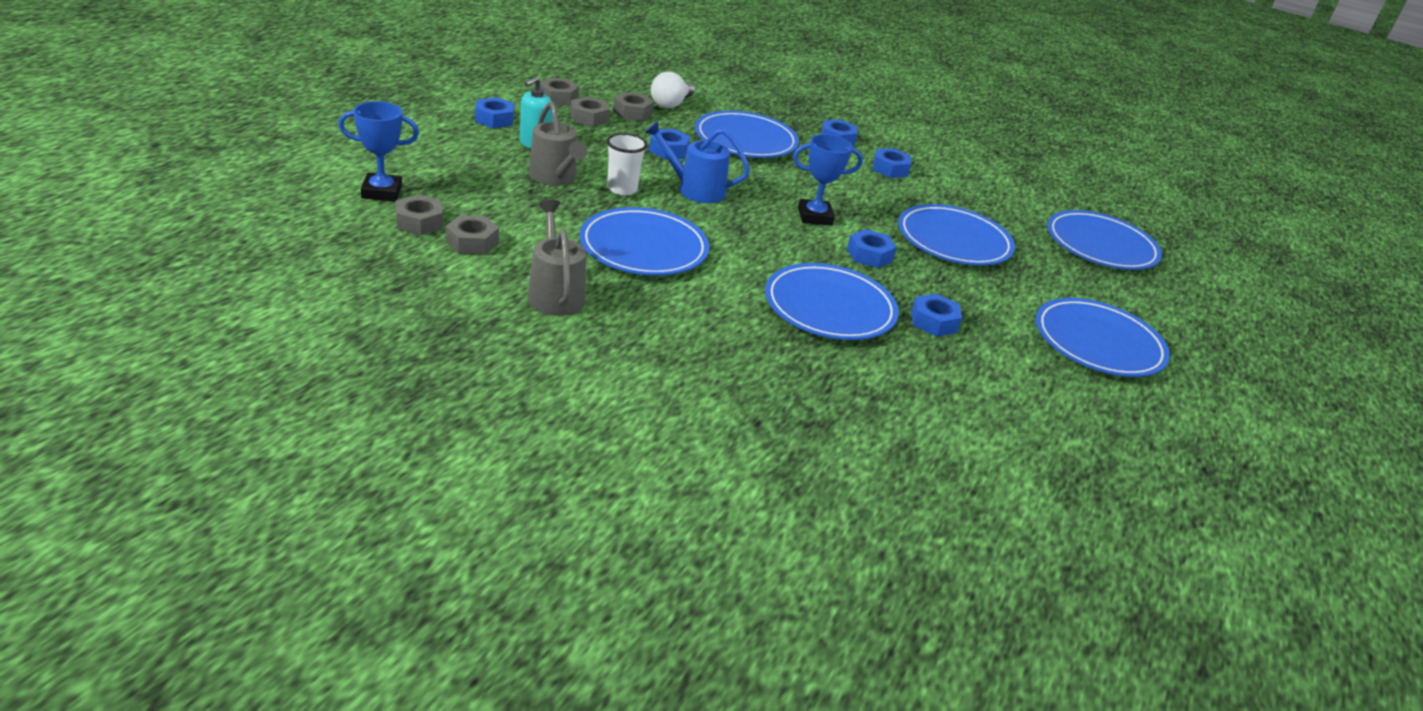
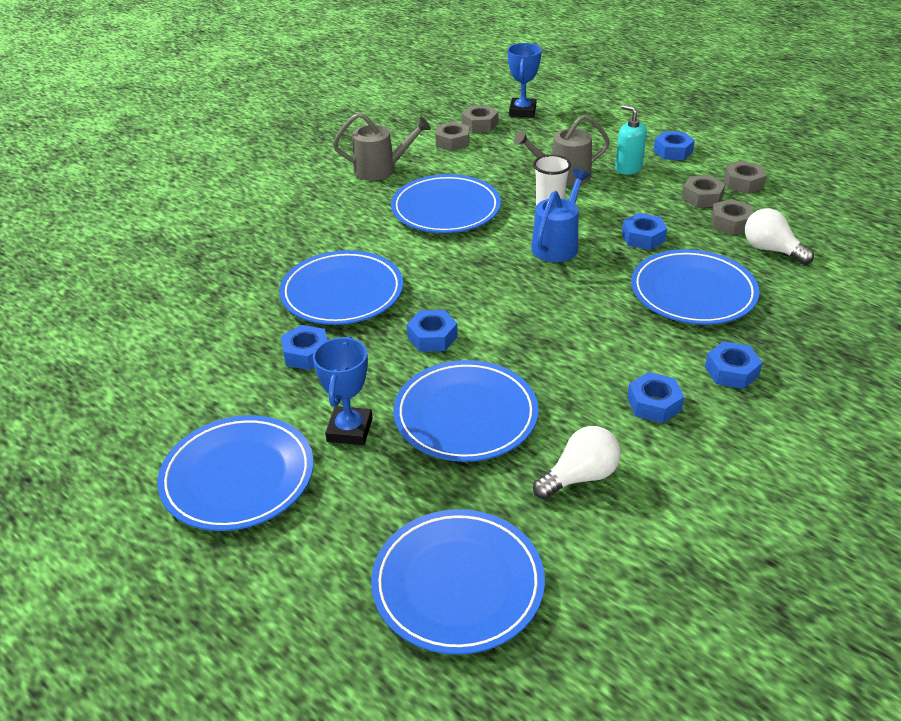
camera: 110 degrees right, 5 degrees up
blue trophy [793,134,863,226] -> blue trophy moved to [313,336,373,445]
none -> white light bulb [533,426,621,499]

